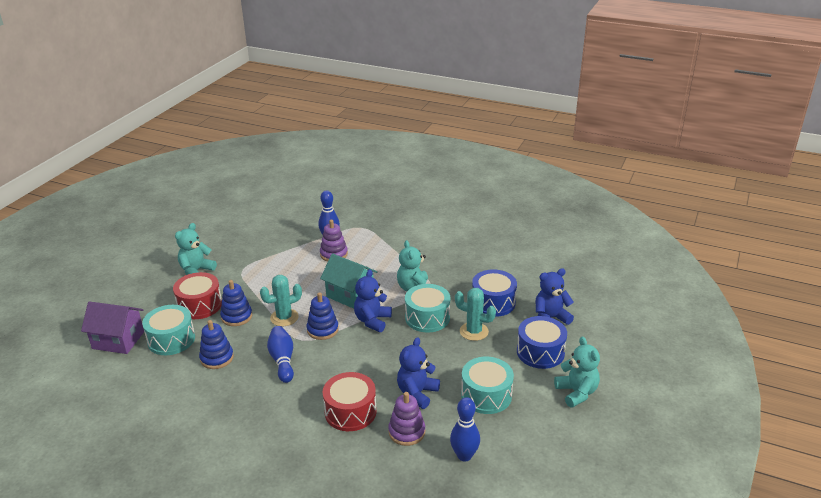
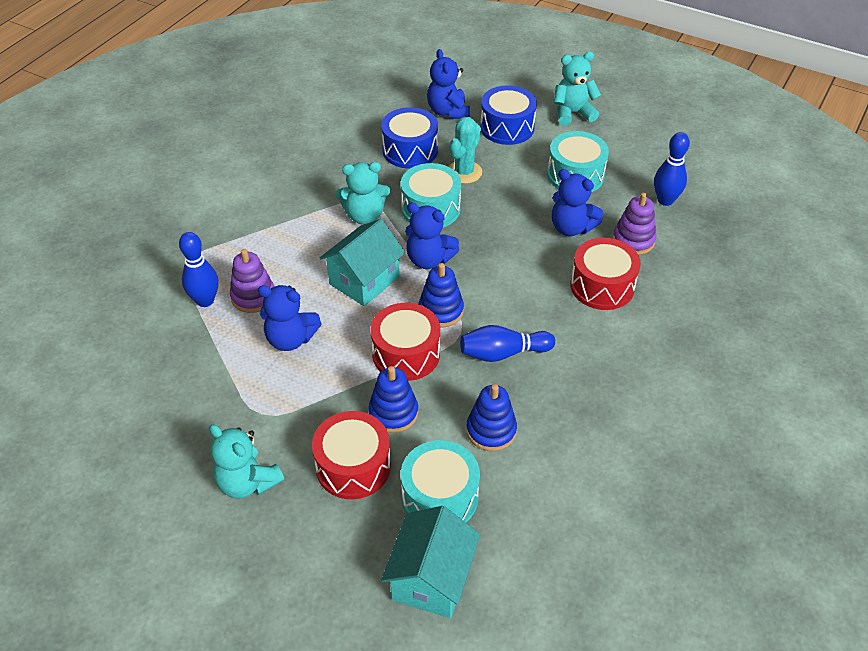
camera: 85 degrees left, 15 degrees up
purple house [81,301,144,354] -> turquoise house [381,506,480,618]
turquoise cactus [260,275,302,326] -> red drum [370,303,440,381]
none -> blue teddy bear [258,285,322,351]

